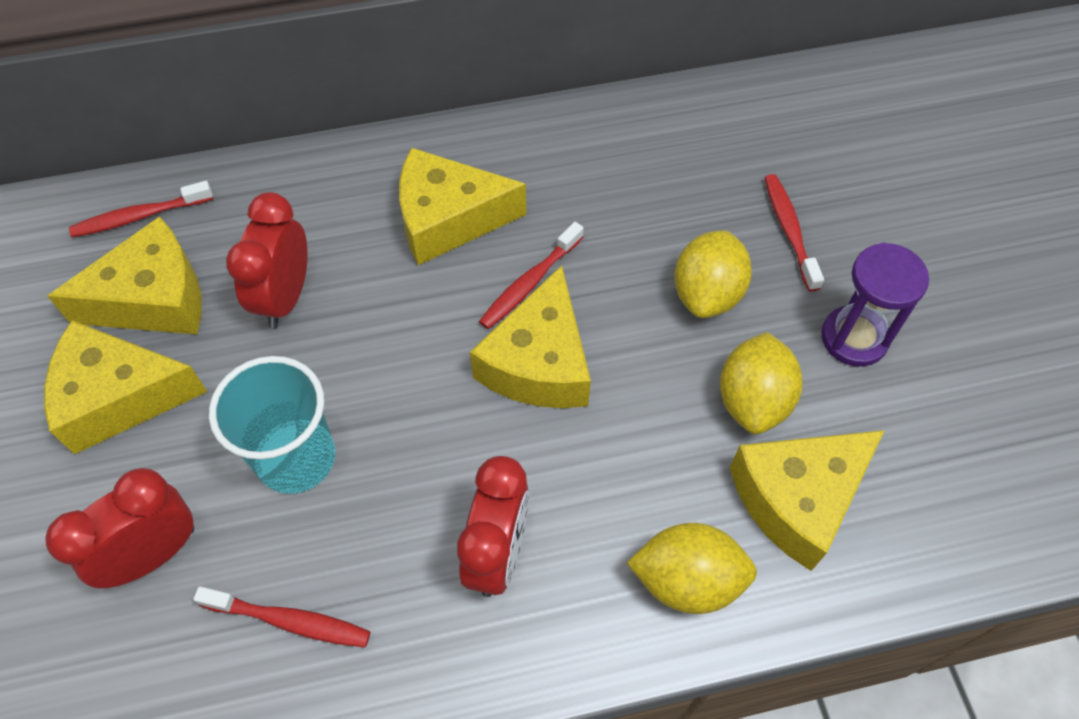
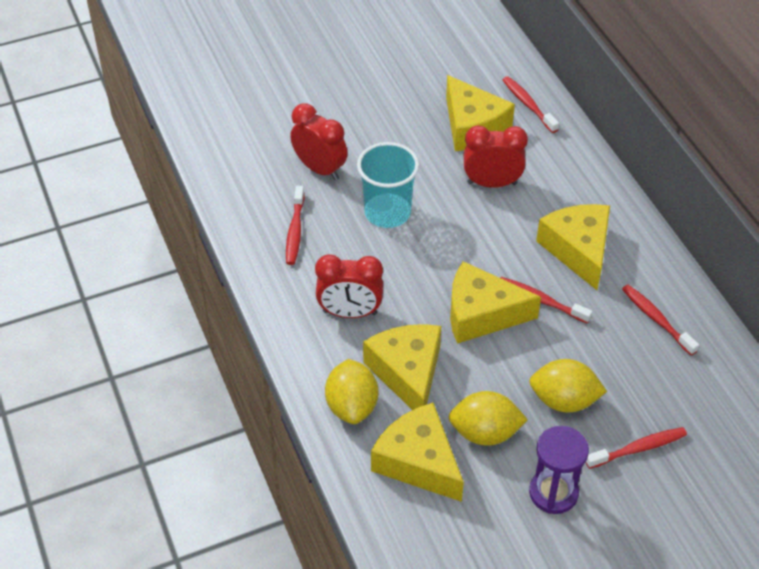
camera: 80 degrees right, 10 degrees down
yellow cheese [44,320,208,454] -> yellow cheese moved to [363,324,441,410]
none -> red toothbrush [622,285,699,355]

